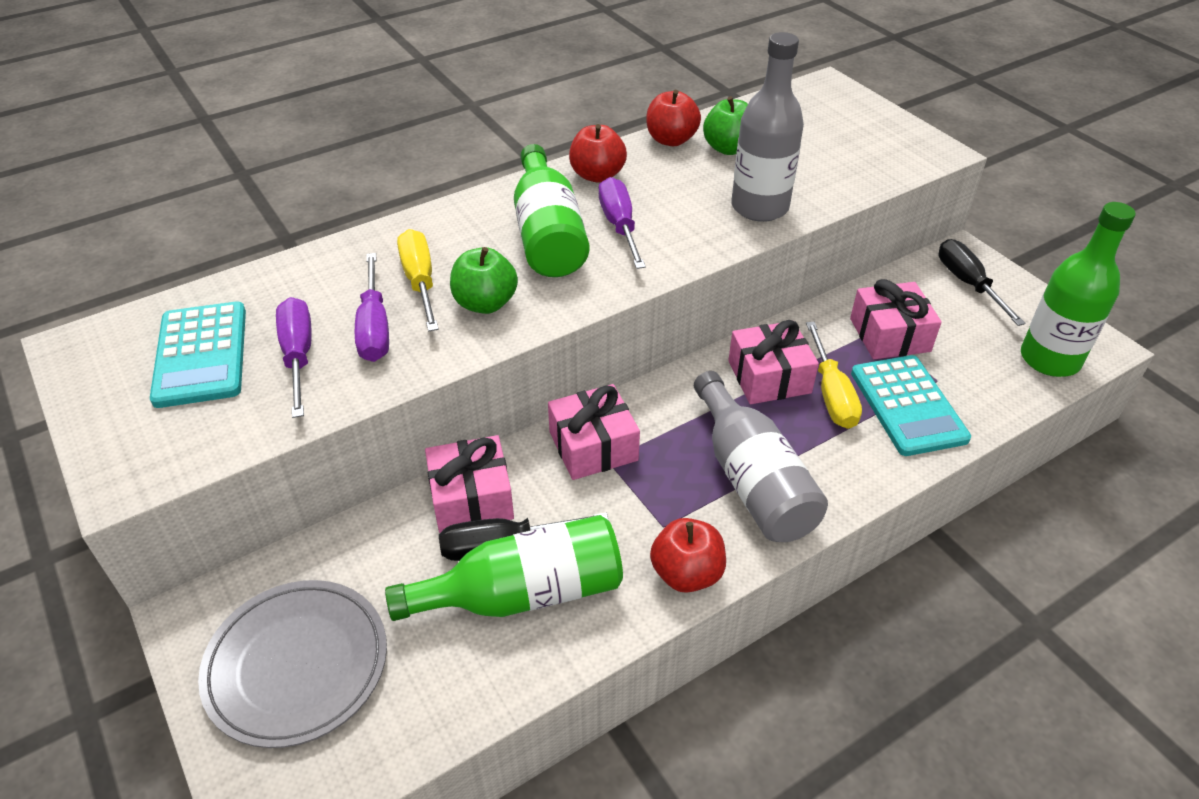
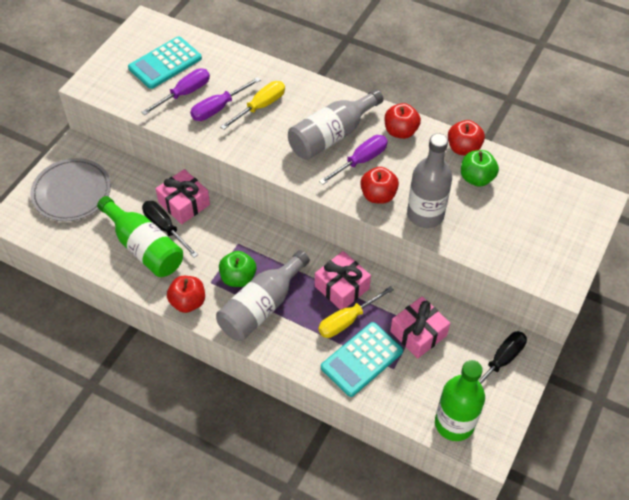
camera: 60 degrees right, 10 degrees up
green apple [450,247,518,314] -> green apple moved to [219,251,256,287]
green bottle [514,144,589,277] -> grey bottle [288,89,384,160]
pink gift [548,384,640,480] -> none
none -> red apple [360,167,399,204]

